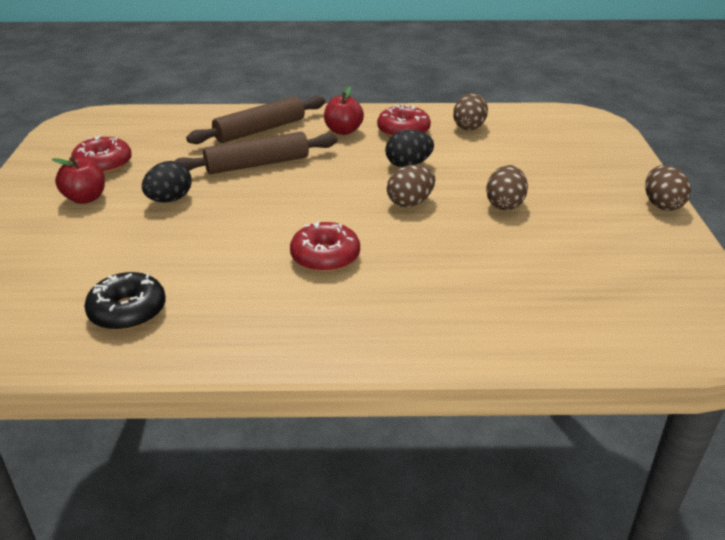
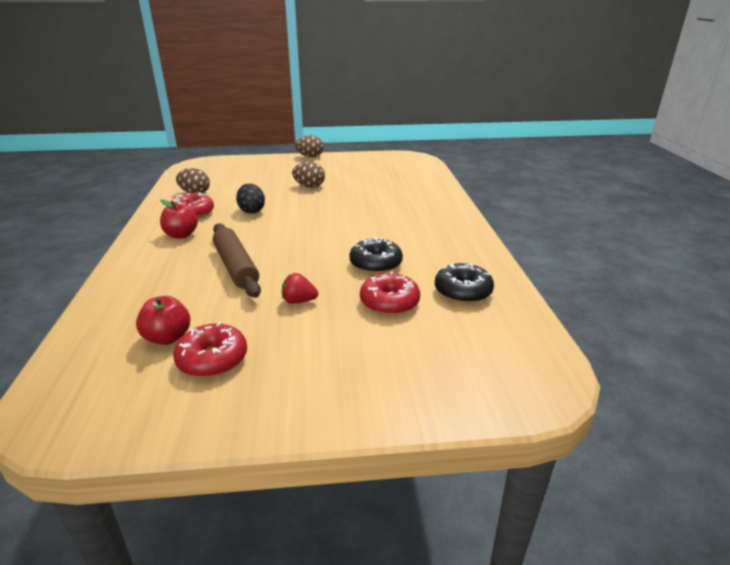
camera: 95 degrees left, 5 degrees down
red apple [52,156,105,204] -> red apple moved to [136,296,190,345]
black egg [142,161,192,203] -> red strawberry [282,273,318,304]
brown rolling pin [186,96,326,144] -> none
red donut [290,221,360,272] -> red donut moved to [360,271,420,315]
brown egg [387,165,435,207] -> none
none -> black donut [349,238,403,274]

